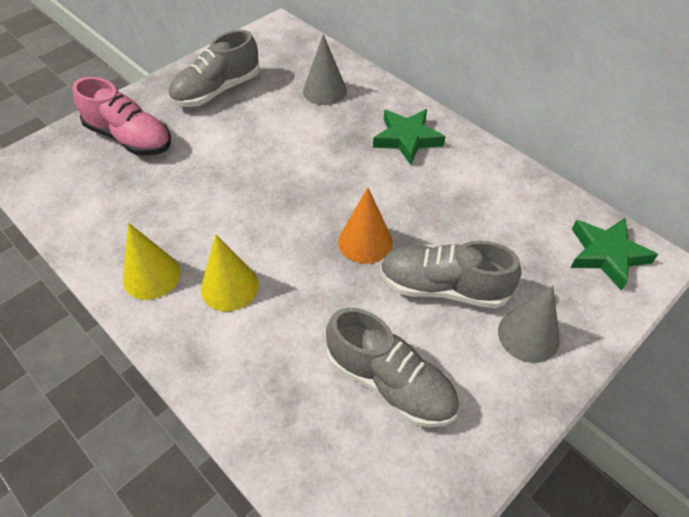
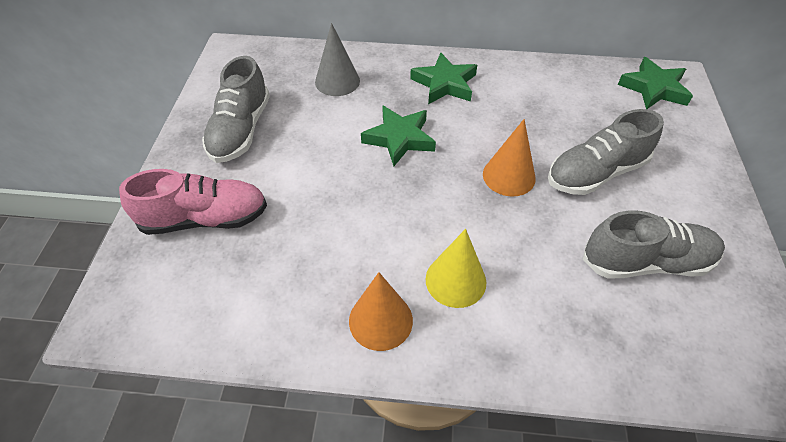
camera: 40 degrees left, 0 degrees up
yellow cone [123,223,181,300] -> orange cone [349,272,413,351]
grey cone [498,286,560,363] -> none
none -> green star [361,105,436,166]

